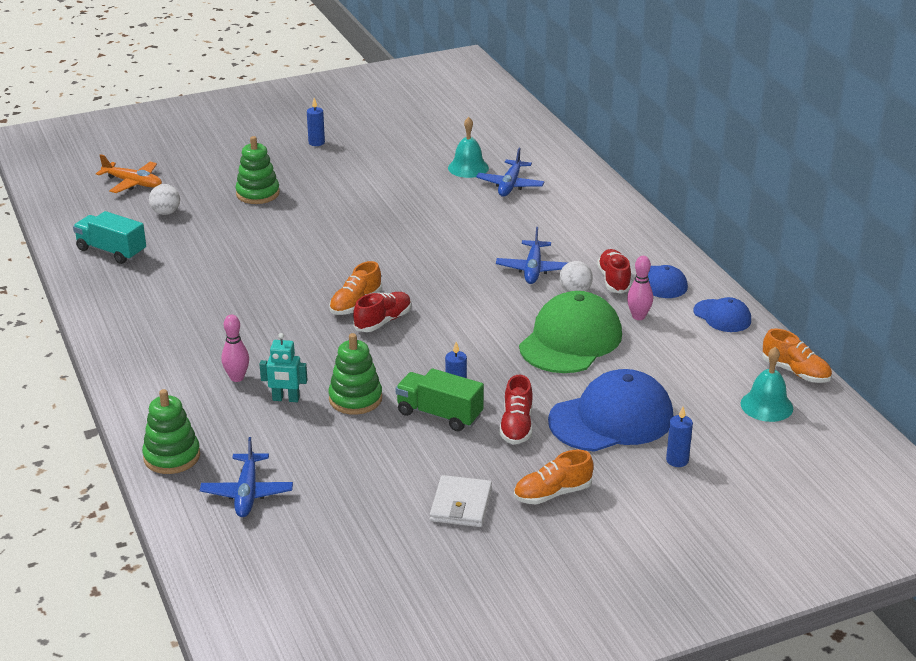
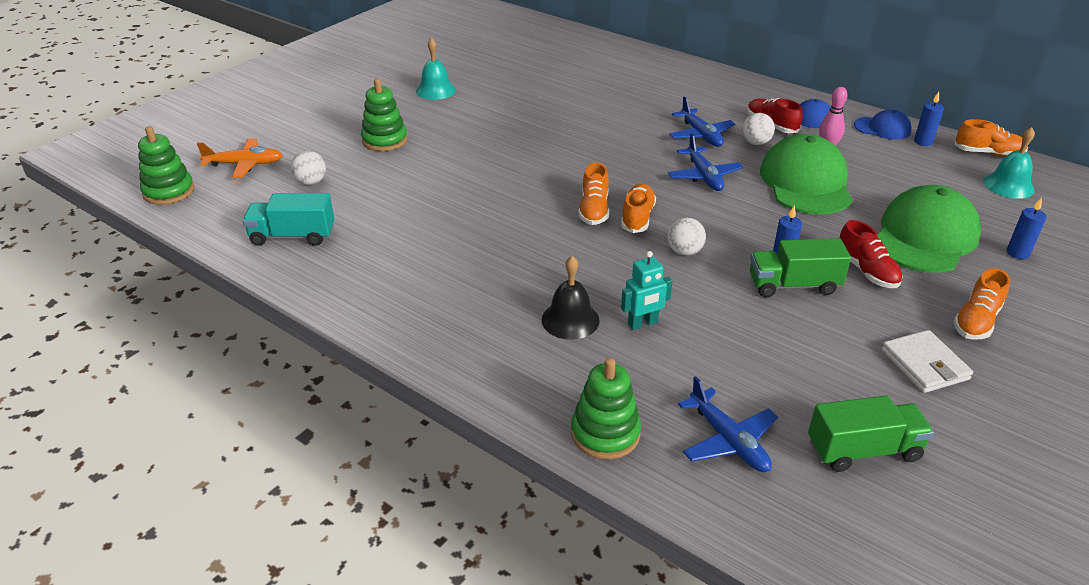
camera: 30 degrees left, 5 degrees up
pink bowling pin [221,315,249,382] -> black bell [542,256,600,340]
blue candle [307,98,325,146] -> blue candle moved to [914,92,944,146]
green stacking toy [328,333,382,415] -> green stacking toy moved to [138,126,194,205]
red shoe [353,292,411,332] -> orange shoe [621,184,656,233]
turquoise bell [448,117,489,178] -> turquoise bell moved to [416,38,456,100]
blue plane [476,148,544,197] -> blue plane moved to [668,133,743,191]
blue cap [548,369,673,452] -> green cap [877,185,982,273]
none -> white ball [667,218,706,256]
none -> green truck [808,396,934,472]

